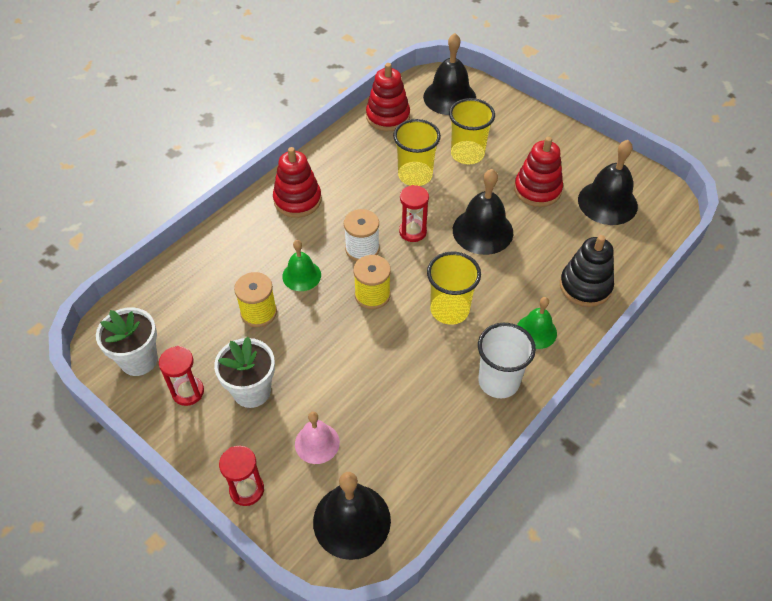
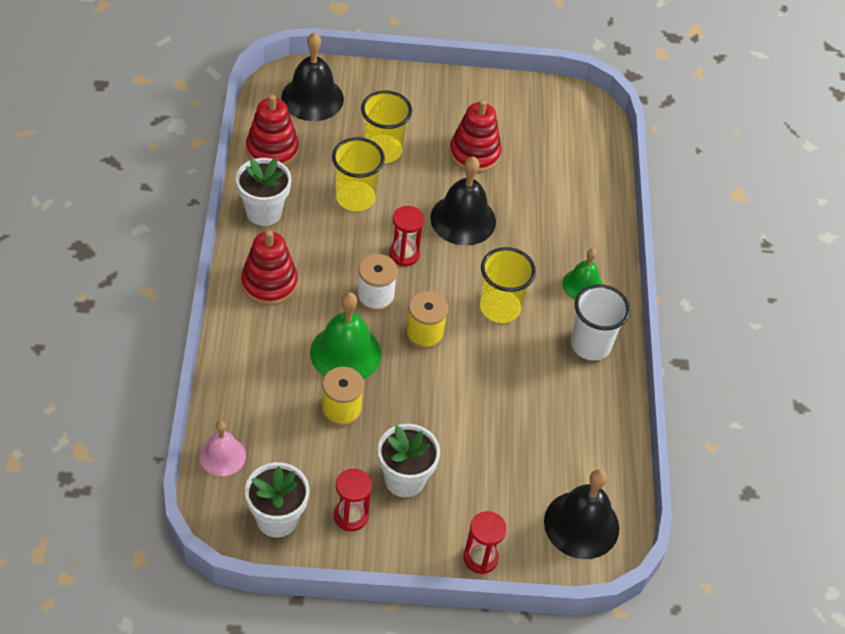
camera: 45 degrees left, 0 degrees up
green bell [282,240,321,291] -> green bell [310,292,381,379], size x1.63
pink bell [295,412,340,464] -> pink bell moved to [200,421,246,476]
black stacking toy [560,235,614,307] -> none
black bell [578,140,638,225] -> none
none -> white flower pot [236,158,291,226]

